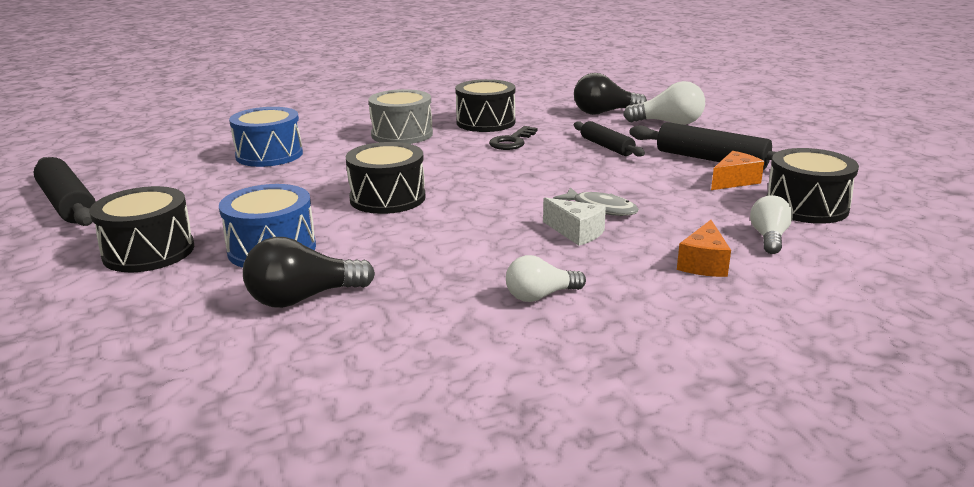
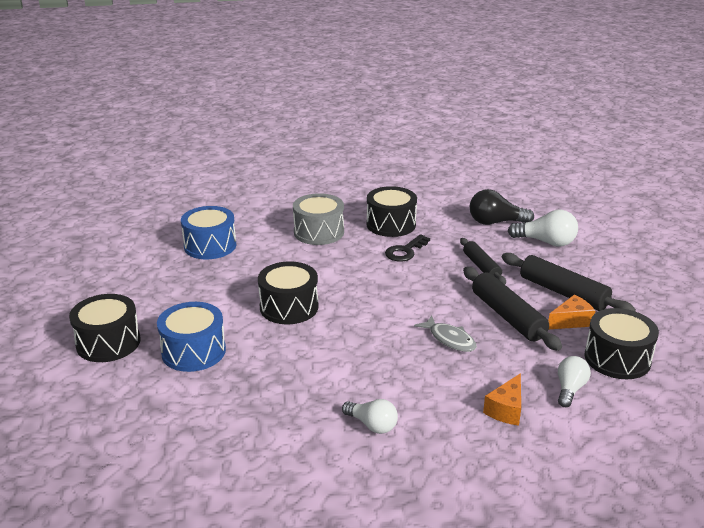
camera: 10 degrees right, 5 degrees up
black rolling pin [34,157,96,226] -> black rolling pin moved to [463,267,562,351]
black light bulb [243,237,375,308] -> none
white light bulb [506,255,586,302] -> white light bulb turned 135 degrees counterclockwise [342,399,398,434]
white cheese [543,198,606,246] -> none

